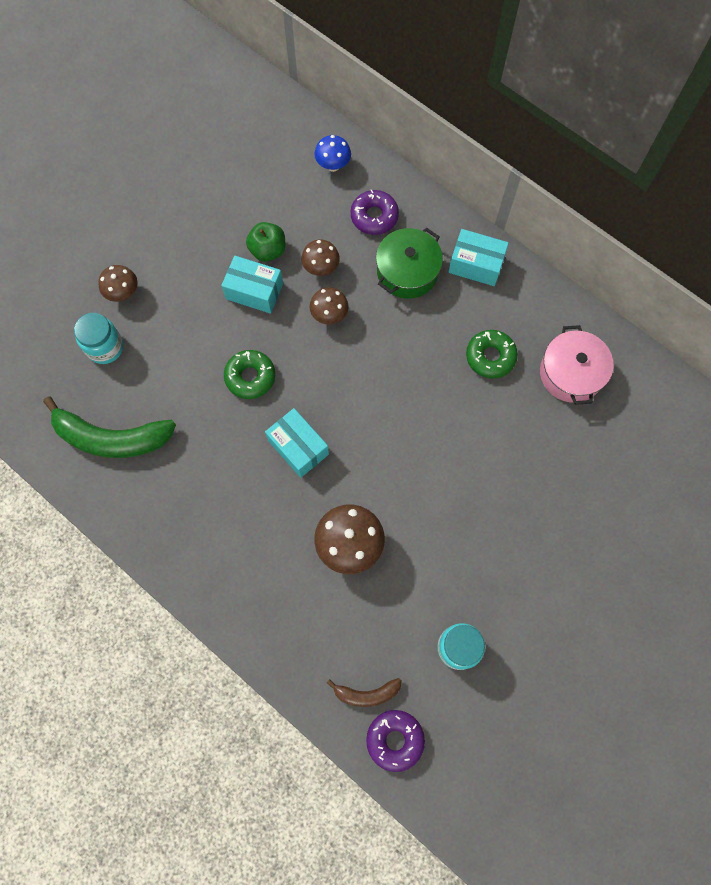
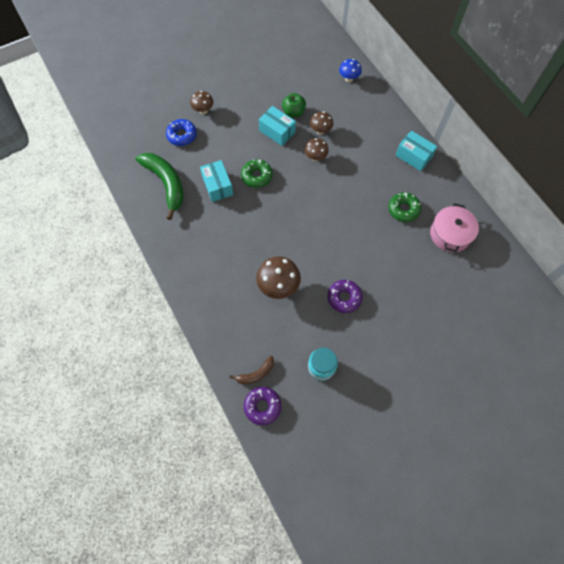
camera: 20 degrees right, 5 degrees down
green banana [43,396,176,458] -> green banana turned 150 degrees counterclockwise [135,153,184,220]
turquoise jar [74,313,123,364] -> blue donut [166,119,197,146]
turquoise box [265,408,329,478] -> turquoise box moved to [200,160,233,202]
brown banana [327,678,402,707] -> brown banana turned 45 degrees counterclockwise [229,356,274,384]
purple donut [351,190,399,235] -> purple donut moved to [328,280,362,313]
green pot [376,228,443,299] -> none

